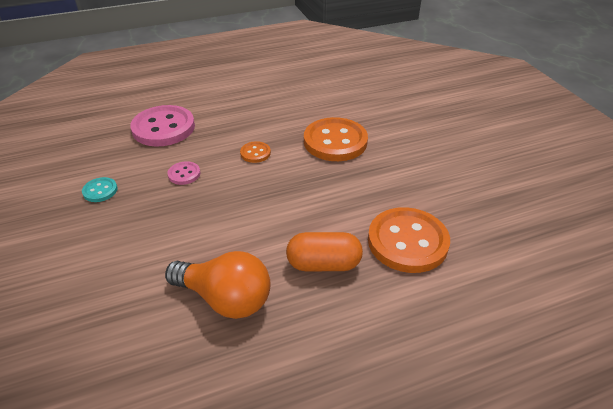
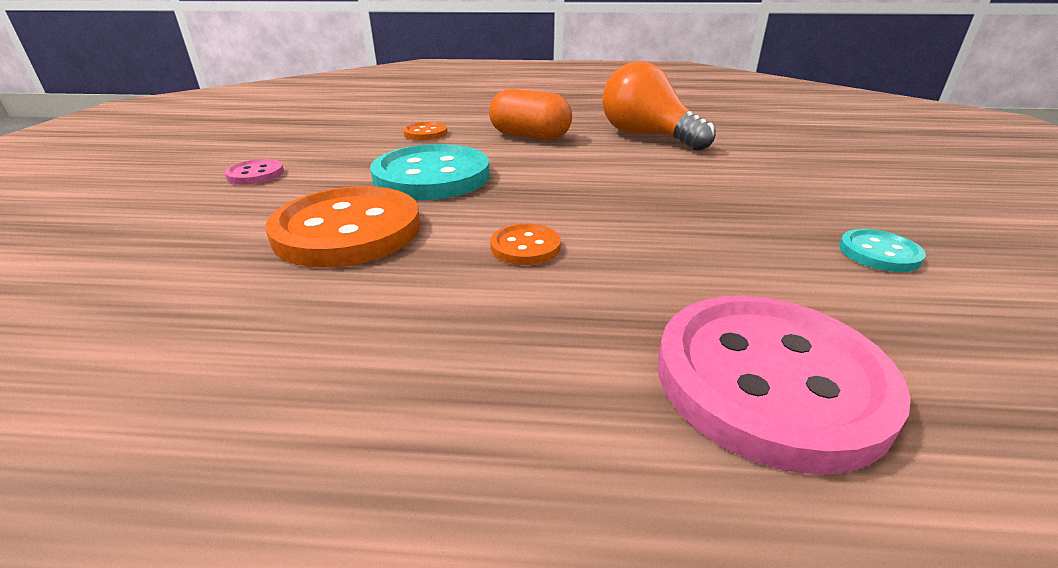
camera: 155 degrees left, 10 degrees down
pink button [168,161,200,185] -> pink button moved to [225,159,284,185]
orange button [368,207,450,273] -> orange button [403,122,448,140], size x0.46
none -> turquoise button [370,144,490,200]

